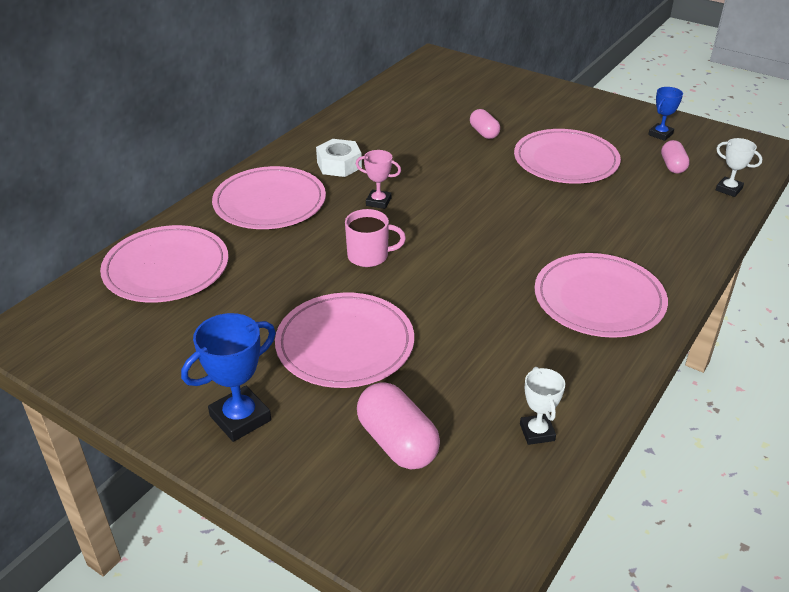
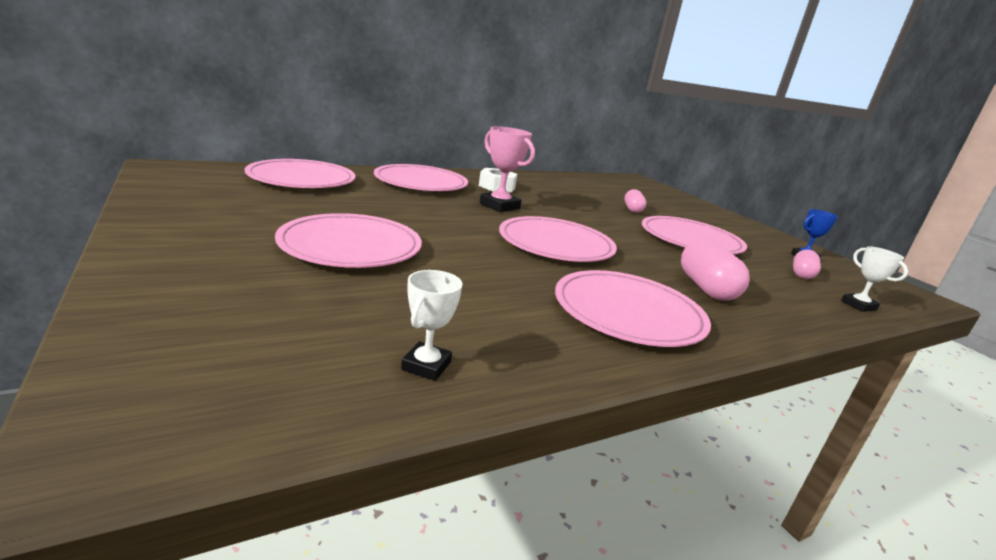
camera: 25 degrees right, 15 degrees down
blue trophy [181,313,276,442] -> none
pink mug [345,209,406,267] -> none
pink trophy [356,150,401,209] -> pink trophy [480,126,535,212], size x1.62
pink capsule [357,382,440,469] -> pink capsule moved to [681,239,750,301]
none -> pink plate [499,216,617,262]

